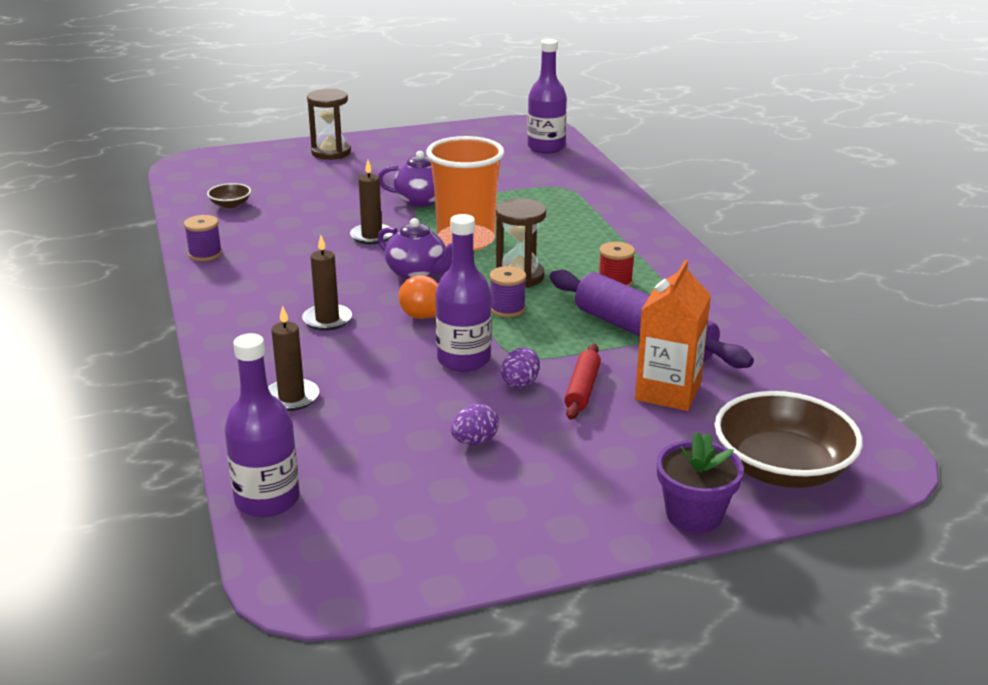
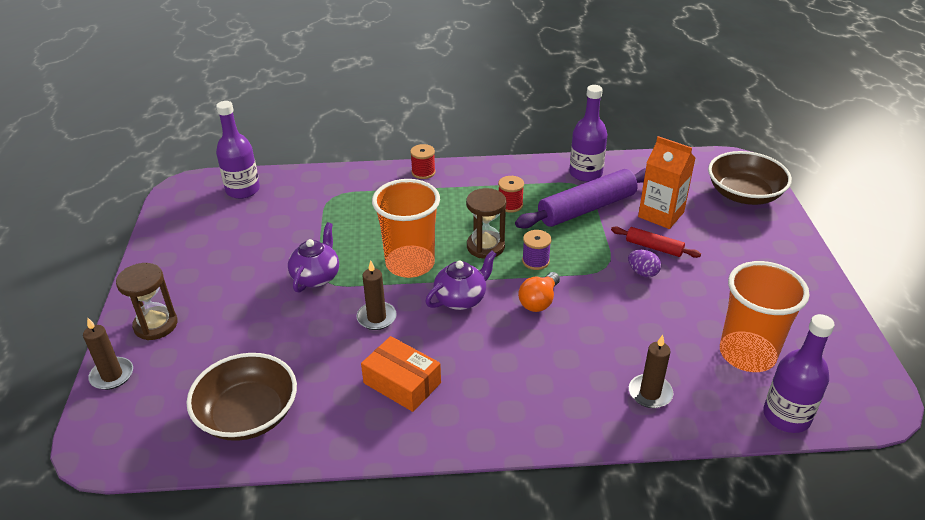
camera: 75 degrees left, 10 degrees up
purple spool [184,215,222,261] -> none
brown bowl [207,183,251,208] -> brown bowl [186,353,297,441], size x2.24
brown candle [302,235,352,331] -> brown candle moved to [83,318,133,390]
purple bottle [436,214,492,372] -> purple bottle moved to [569,85,608,182]
purple egg [451,404,499,445] -> none
purple flower pot [657,431,744,533] -> none
none -> orange box [361,336,441,412]
none -> red spool [410,144,436,179]
none -> orange cup [720,261,810,372]

